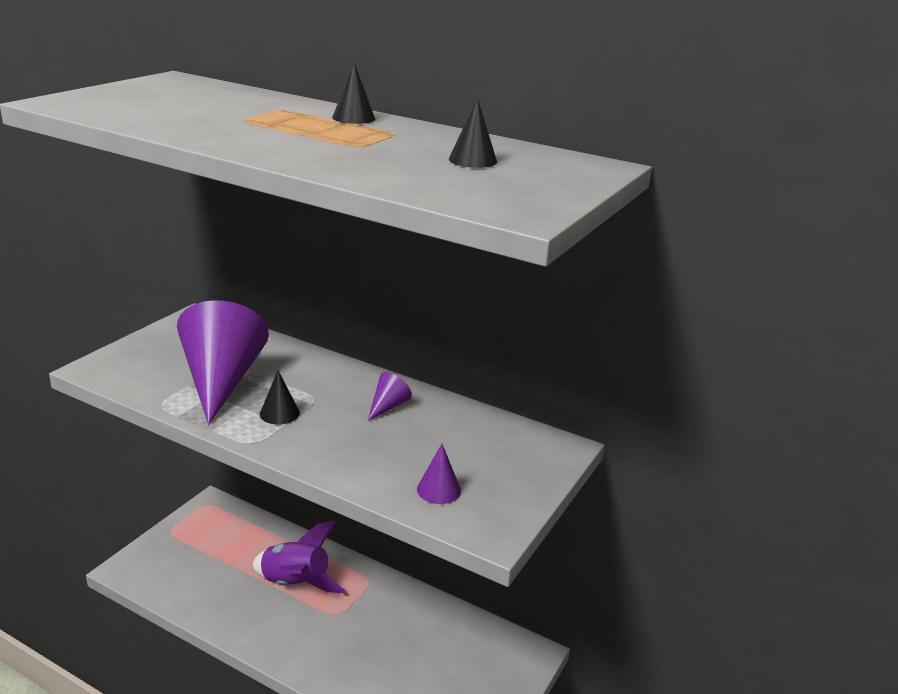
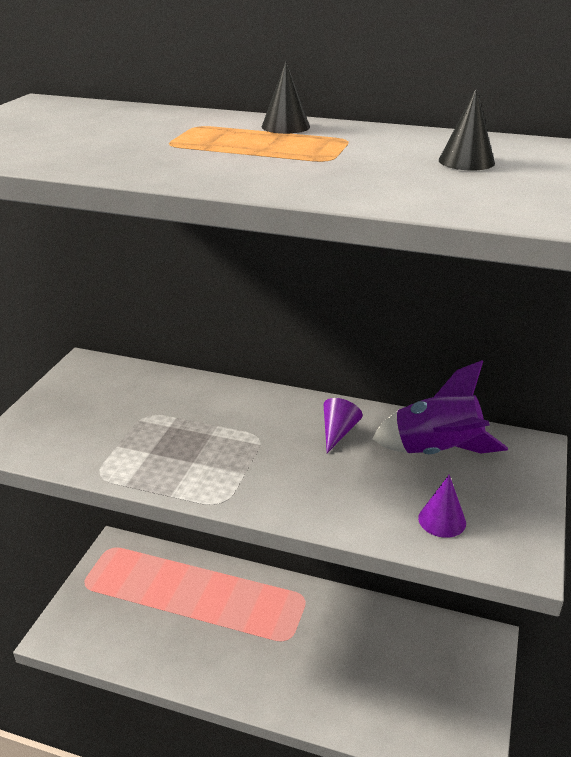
camera: 10 degrees left, 5 degrees up
purple cone [177,300,269,425] -> none
purple rocket [252,520,346,593] -> purple rocket moved to [372,360,508,454]
black cone [260,371,300,425] -> none

